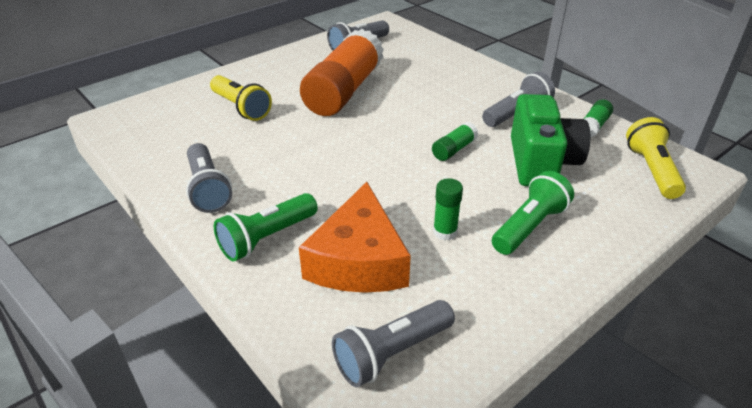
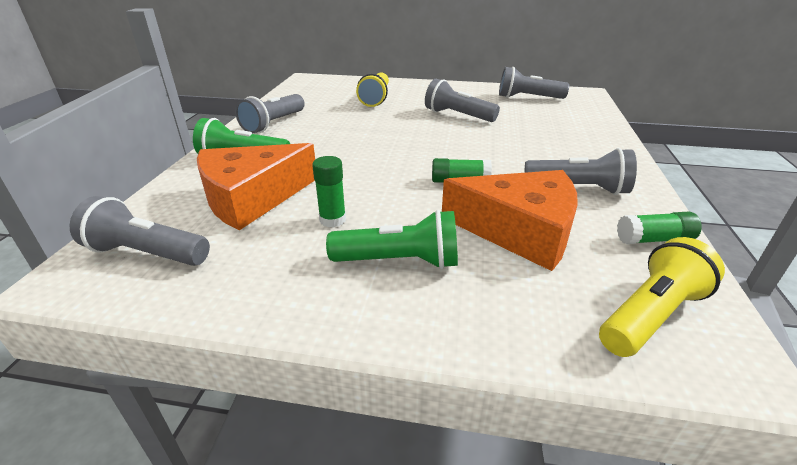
camera: 50 degrees right, 5 degrees down
orange glue stick [300,29,384,116] -> grey flashlight [425,79,500,122]
green camera [511,94,590,186] -> orange cheese [442,170,578,271]

